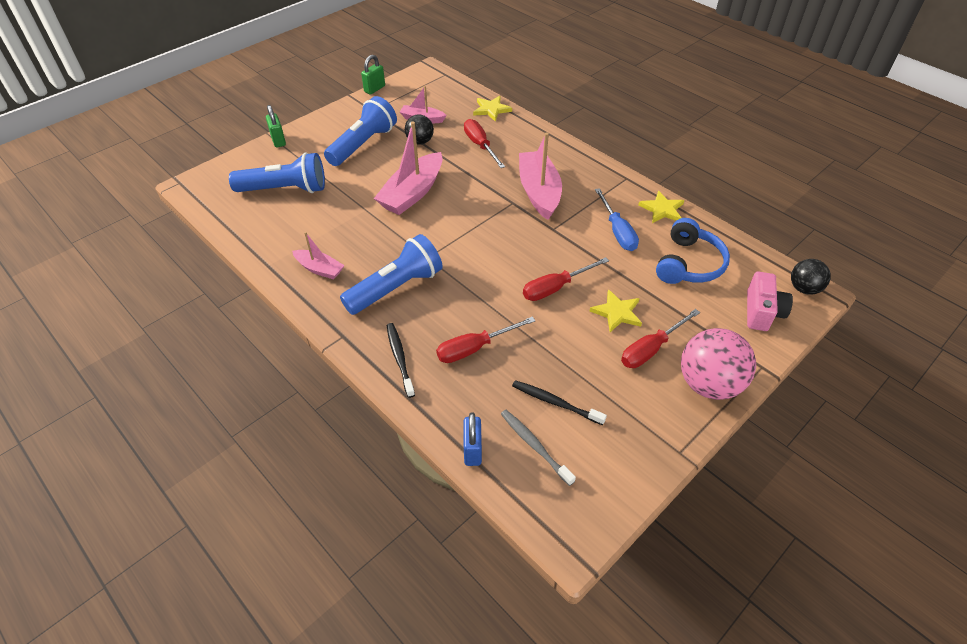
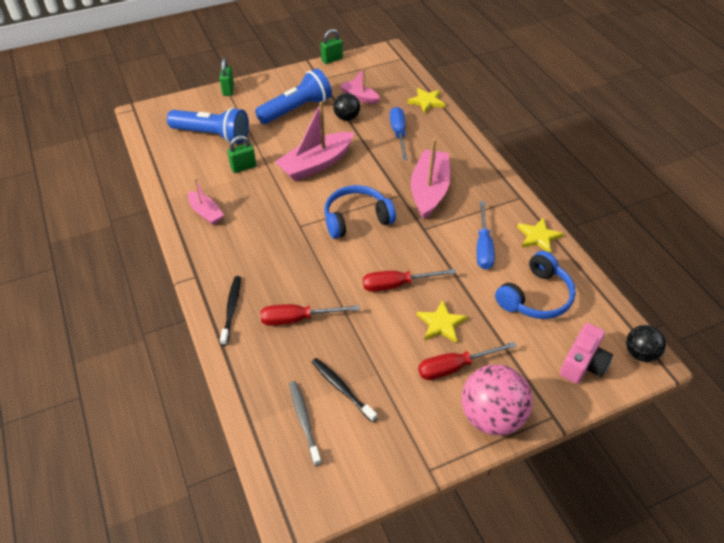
camera: 20 degrees right, 0 degrees up
blue flashlight [340,234,443,315] -> none
red screwdriver [464,119,505,168] -> blue screwdriver [390,107,408,160]
blue padlock [464,412,482,466] -> none
none -> green padlock [228,135,256,173]
none -> blue headphones [324,185,396,239]

